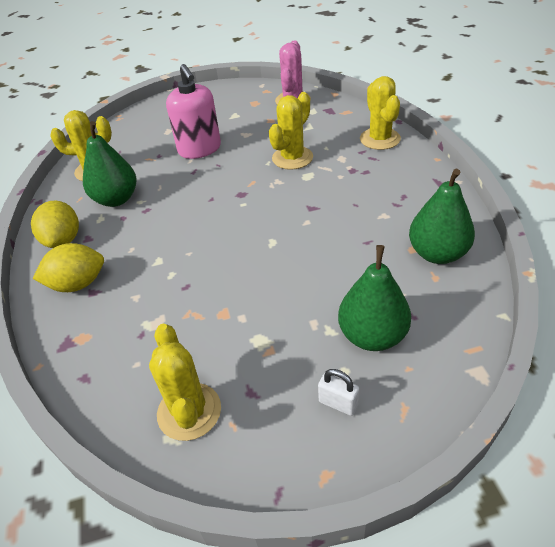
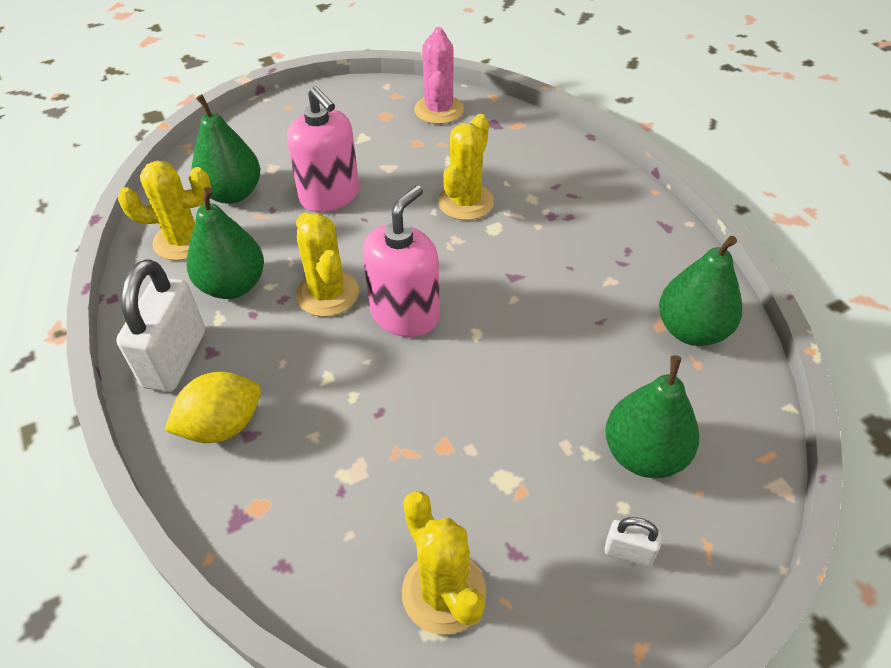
camera: 15 degrees left, 5 degrees up
yellow lemon [31,201,79,248] -> white padlock [116,259,205,392]
yellow cactus [360,76,401,150] -> yellow cactus moved to [296,212,359,317]
none -> green pear [191,94,260,204]
none -> pink soap dispenser [363,185,440,337]

